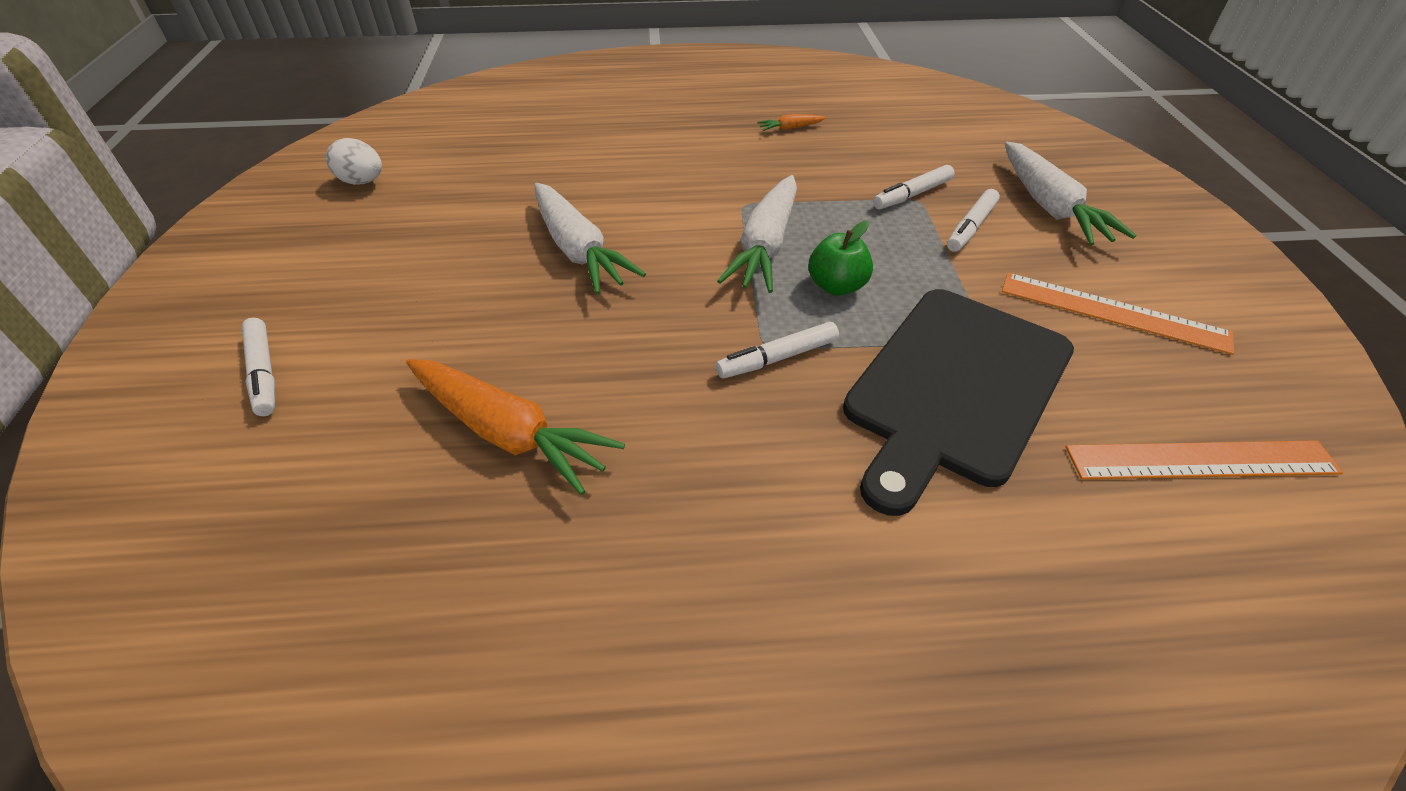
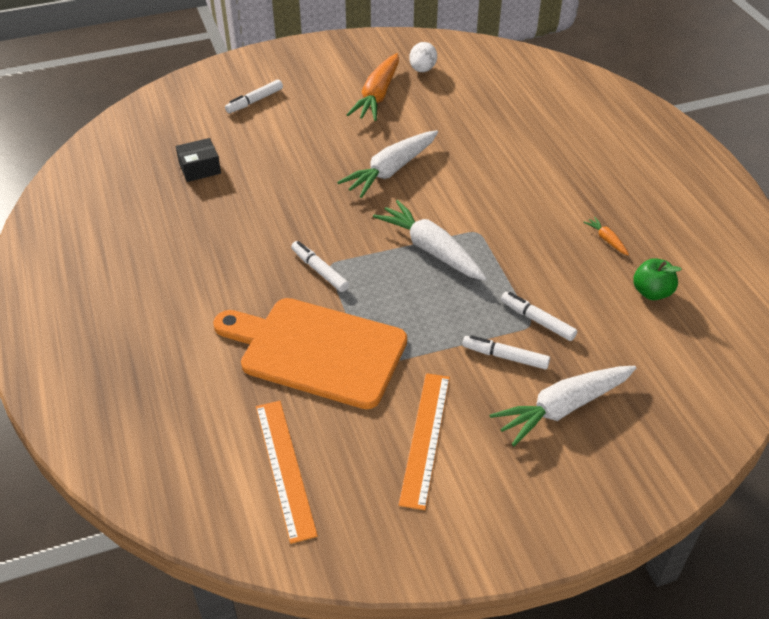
camera: 75 degrees right, 0 degrees up
orange carrot [406,359,625,495] -> orange carrot moved to [346,53,399,121]
white carrot [717,175,797,293] -> white carrot turned 45 degrees clockwise [373,200,487,281]
green apple [808,220,873,296] -> green apple moved to [633,258,682,300]
black cutting board [843,289,1074,516] -> orange cutting board [213,298,407,409]
none -> black box [176,138,221,182]

